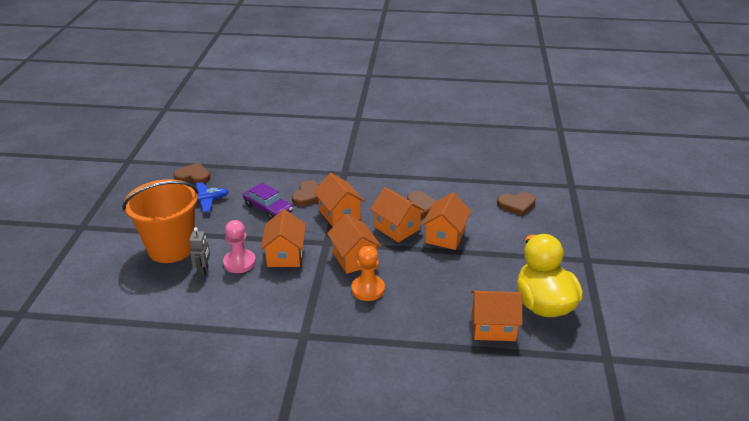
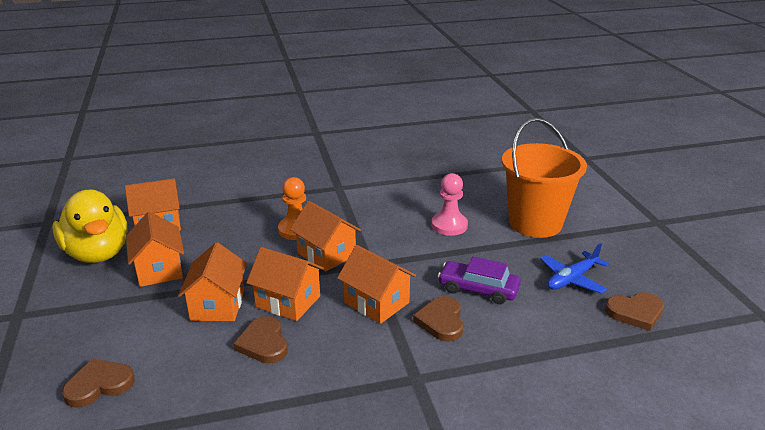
camera: 160 degrees right, 5 degrees down
grey robot [189,227,210,277] -> none
orange house [260,209,306,267] -> orange house moved to [126,212,184,287]

